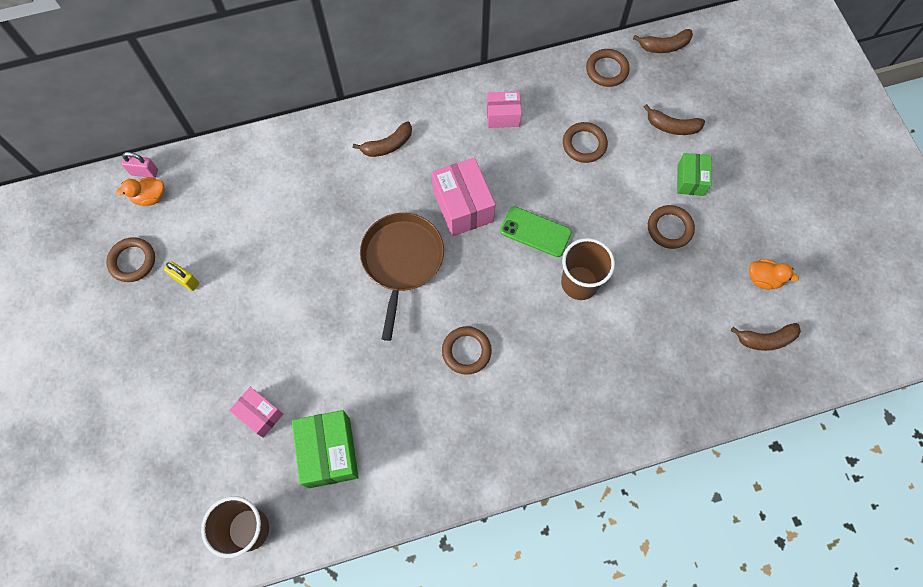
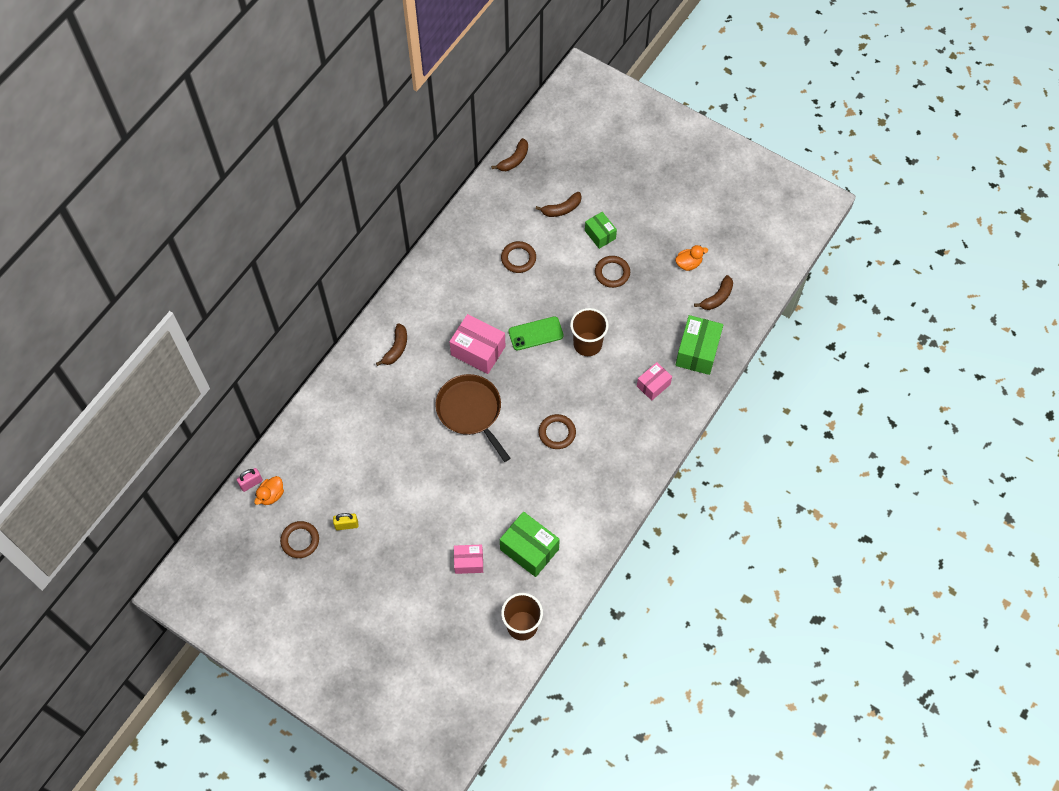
camera: 40 degrees left, 5 degrees down
pink box [487,91,522,128] -> pink box moved to [637,362,672,401]
brown ring [586,49,630,87] -> none
none -> green box [675,315,724,375]

